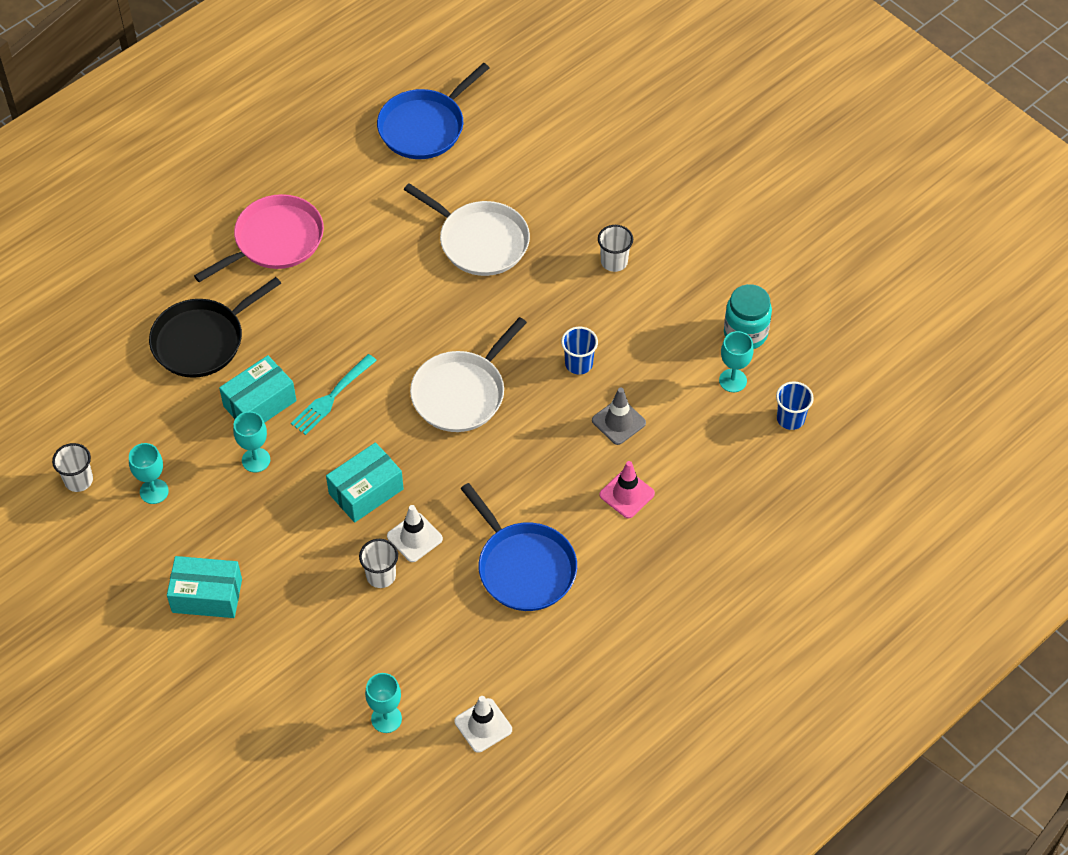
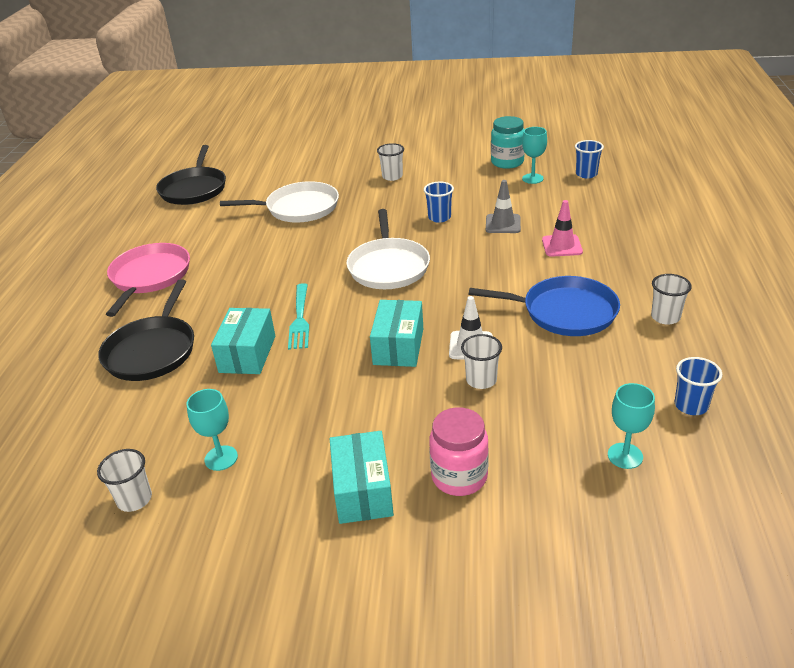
camera: 40 degrees left, 20 degrees down
turquoise box [167,556,242,618] -> turquoise box turned 60 degrees counterclockwise [330,431,394,524]
turquoise goblet [233,411,270,473] -> none
blue pan [377,63,490,159] -> black pan [156,145,226,205]
white traffic cone [454,696,512,753] -> blue cup [674,357,722,415]
none -> pink jar [429,407,489,496]
none -> white cup [651,274,692,325]

